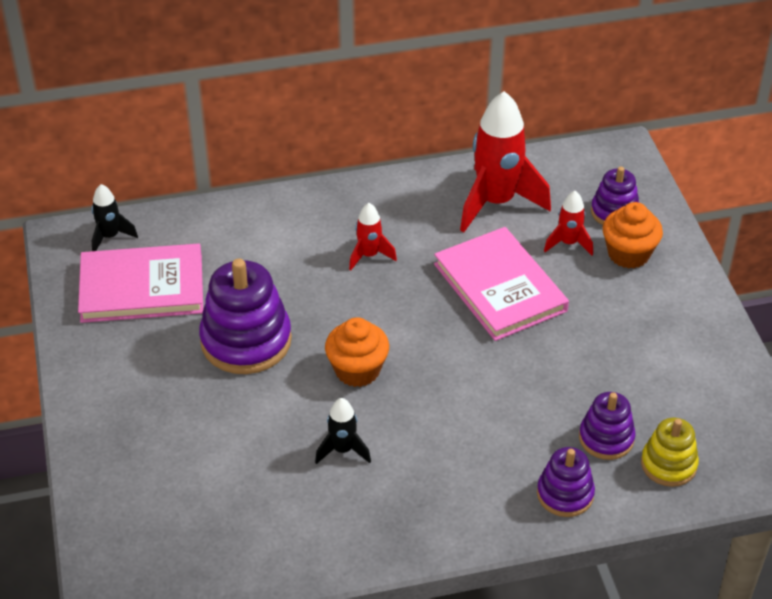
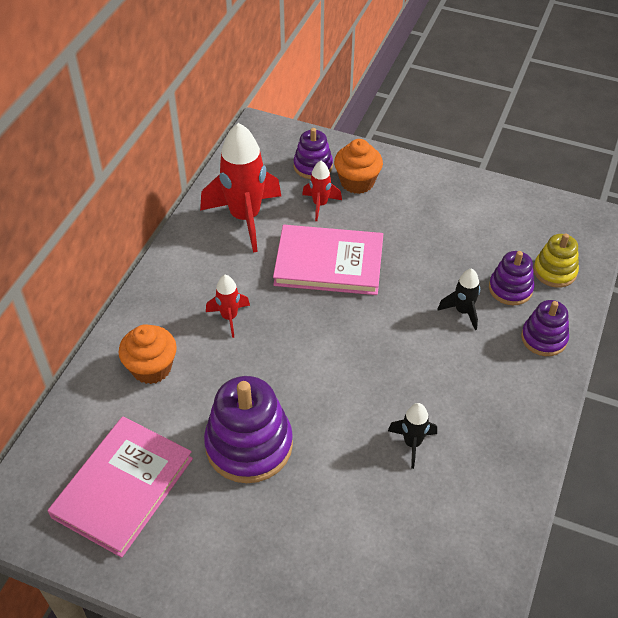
camera: 55 degrees left, 5 degrees up
black rocket [92,184,138,251] -> black rocket moved to [438,268,480,330]
orange cupcake [325,317,389,387] -> orange cupcake moved to [118,324,177,384]

